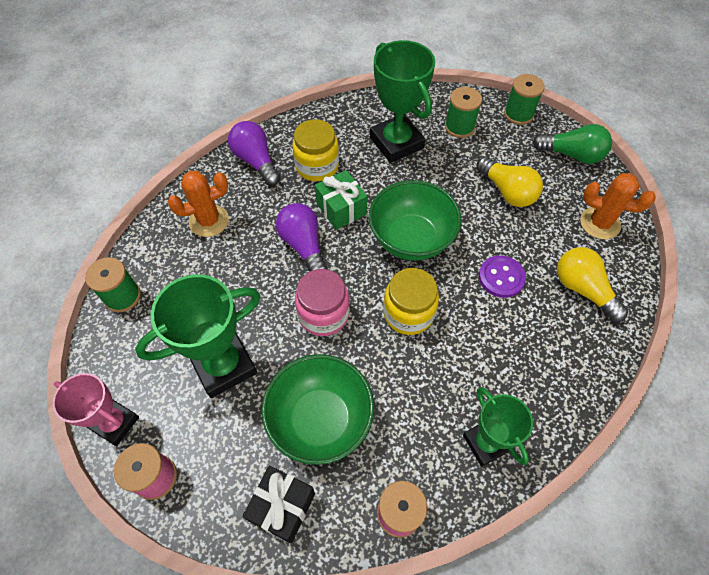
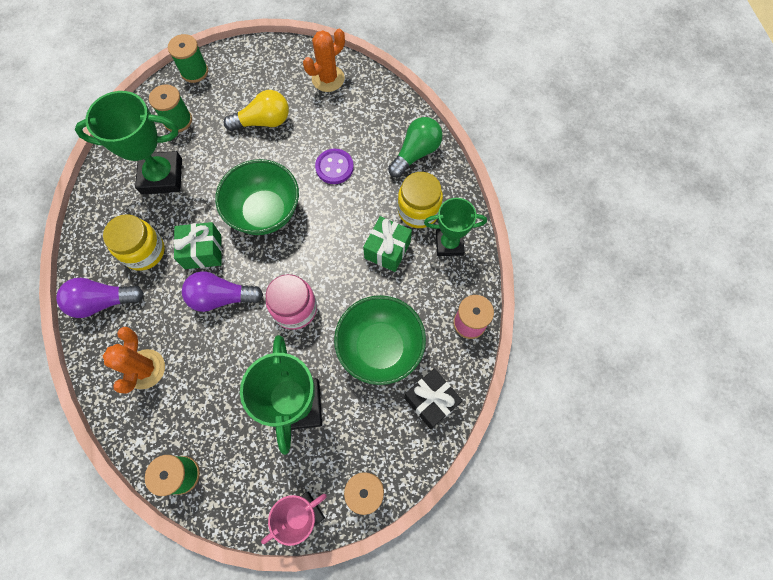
camera: 65 degrees left, 10 degrees up
yellow jar [383,268,439,335] -> yellow jar moved to [398,172,443,228]
green light bulb [533,124,612,164] -> green light bulb moved to [388,117,443,177]
yellow light bulb [557,247,628,322] -> none
none -> green gift [363,216,412,272]

